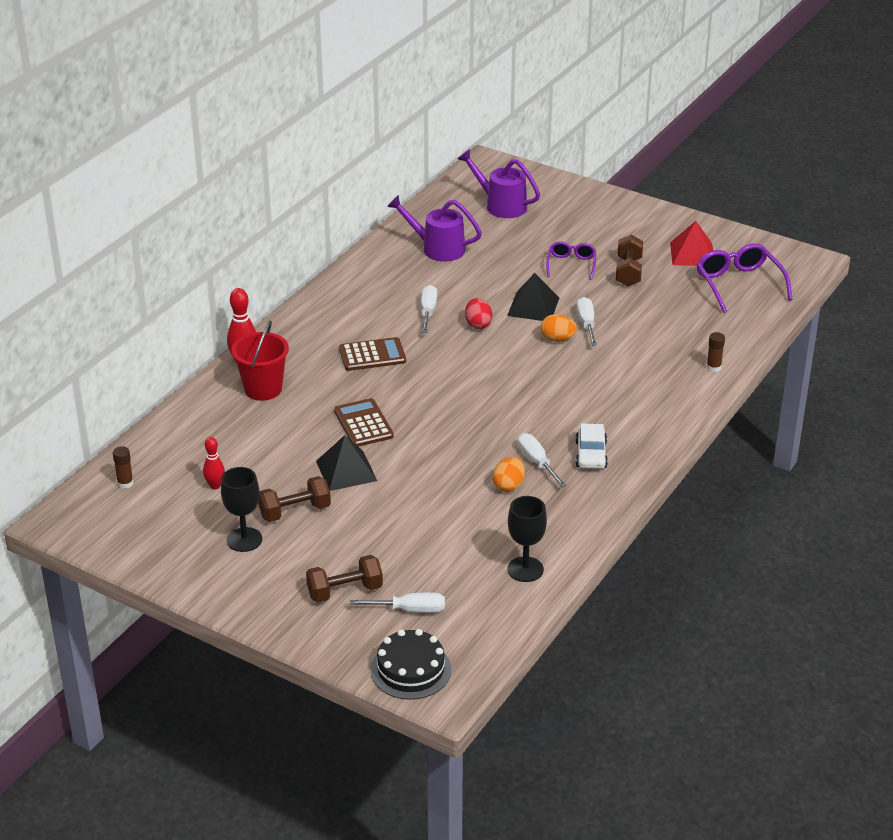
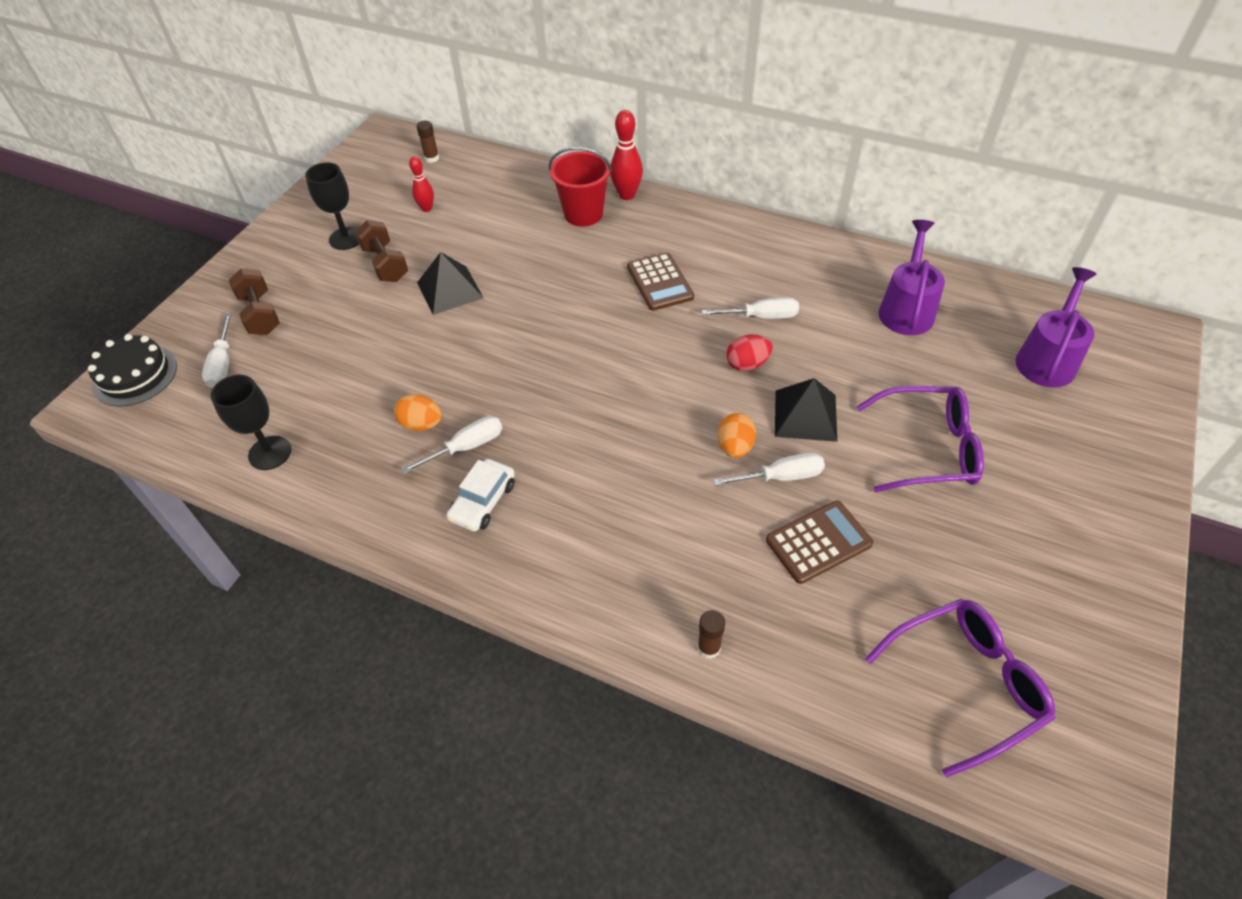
camera: 85 degrees right, 15 degrees up
brown calculator [334,398,394,447] -> brown calculator moved to [766,501,873,584]
purple glasses [546,241,596,280] -> purple glasses [856,386,984,492], size x1.66
white car [575,423,608,469] -> white car turned 60 degrees counterclockwise [446,459,515,532]
brown dumbbell [616,234,643,287] -> none
red pyramid [670,221,713,266] -> none

